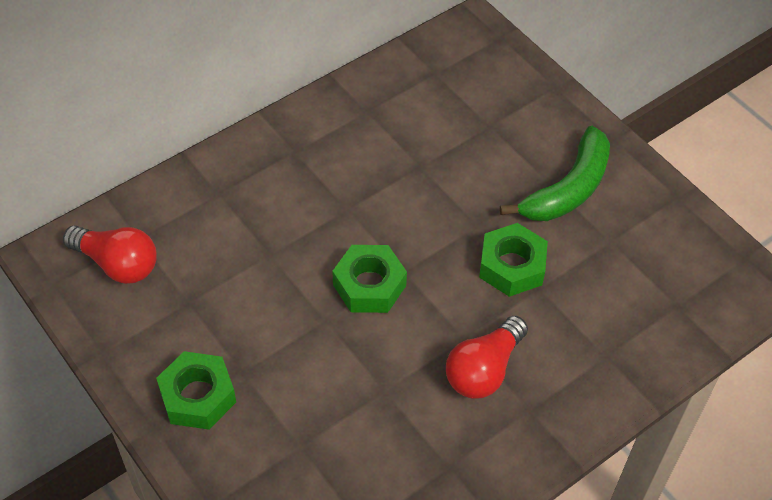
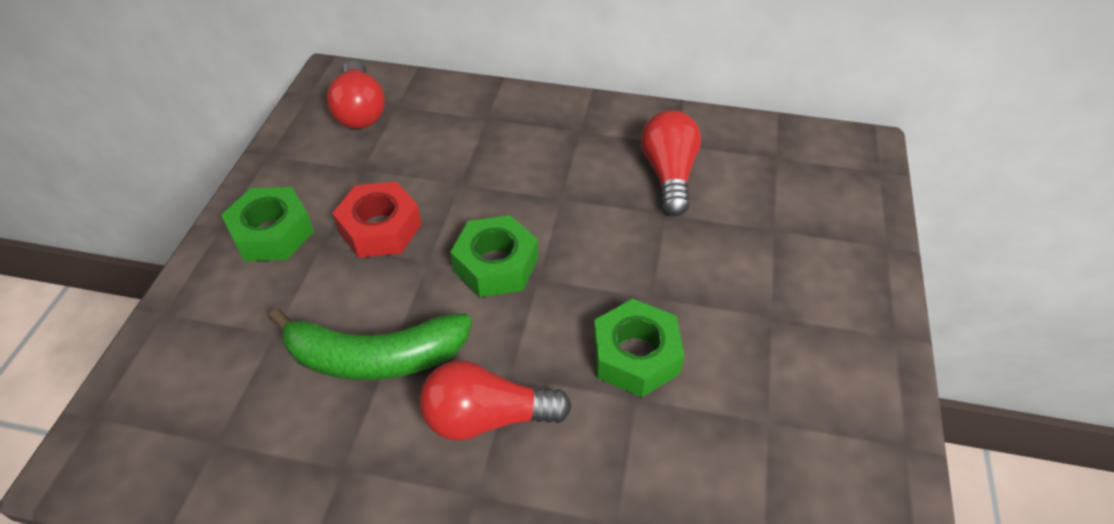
camera: 50 degrees right, 5 degrees down
green banana [500,126,610,221] -> green banana moved to [269,308,472,380]
none -> red nut [332,182,422,258]
none -> red light bulb [641,110,701,216]

